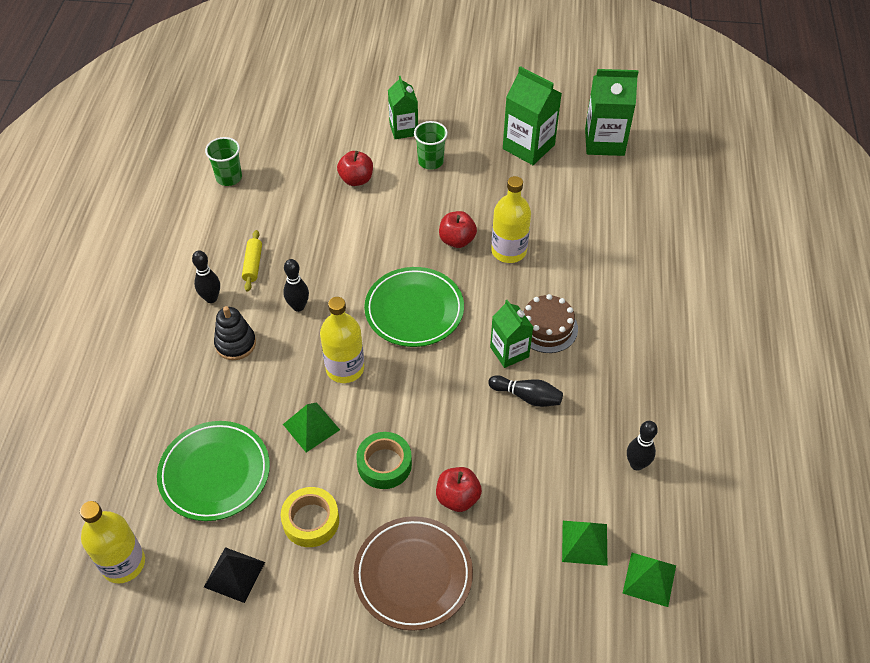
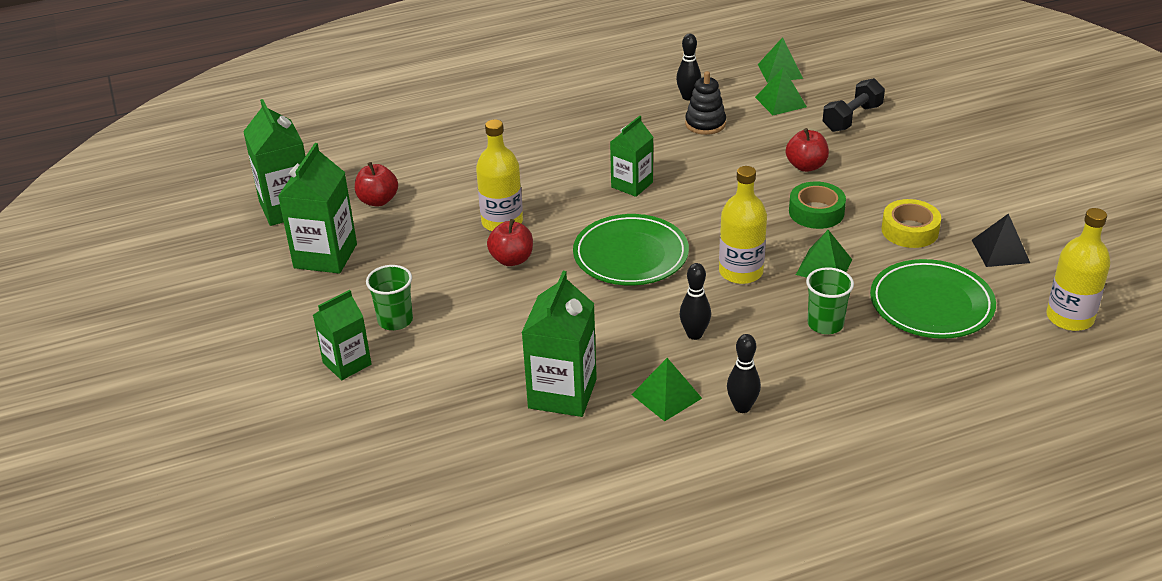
camera: 115 degrees left, 15 degrees down
green cup [205,137,242,186] -> green cup moved to [806,267,854,334]
black stacking toy [214,306,256,360] -> black stacking toy moved to [685,71,726,135]
yellow rolling pin [242,230,262,292] -> green pyramid [631,358,702,421]
red apple [337,151,373,186] -> red apple moved to [355,162,398,206]
brown plate [354,516,473,631] -> none
black bowling pin [488,375,563,407] -> none
brown cake [523,294,578,353] -> none
none -> green carton [522,271,597,417]
none -> black dumbbell [823,78,885,132]

